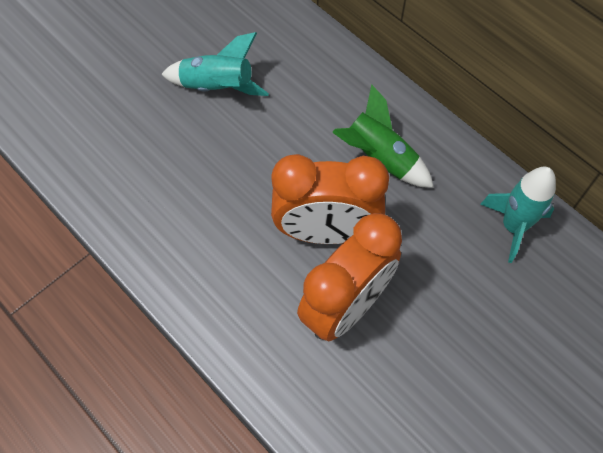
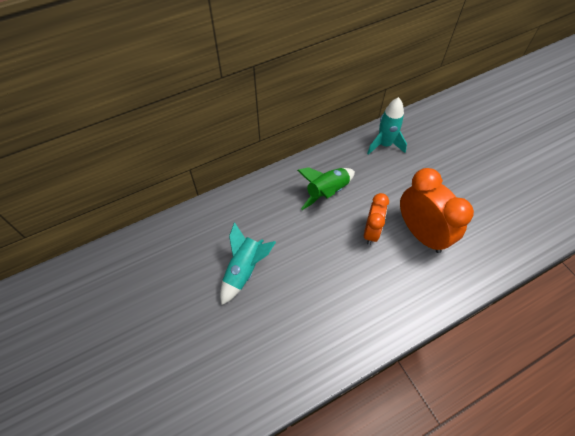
camera: 75 degrees left, 5 degrees down
orange clock [271,154,389,244] -> orange clock [364,193,389,245], size x0.60

